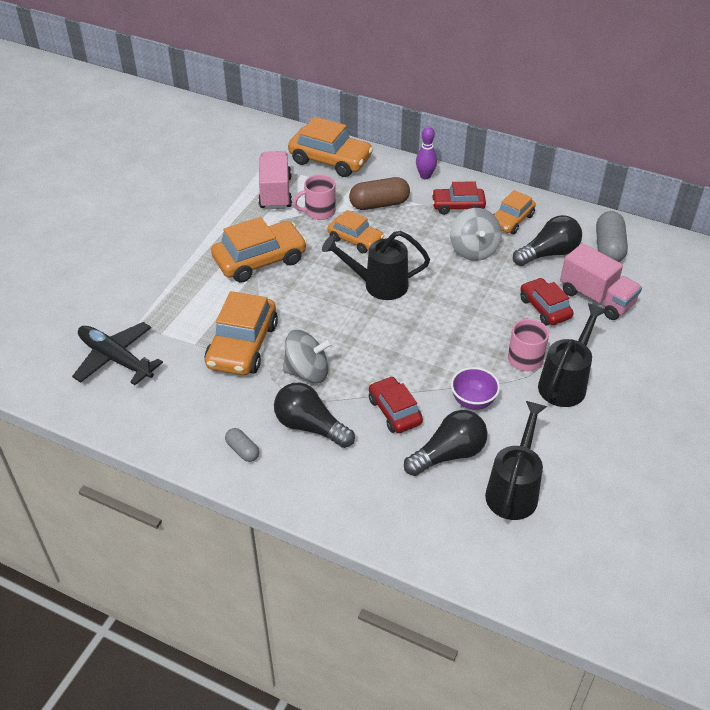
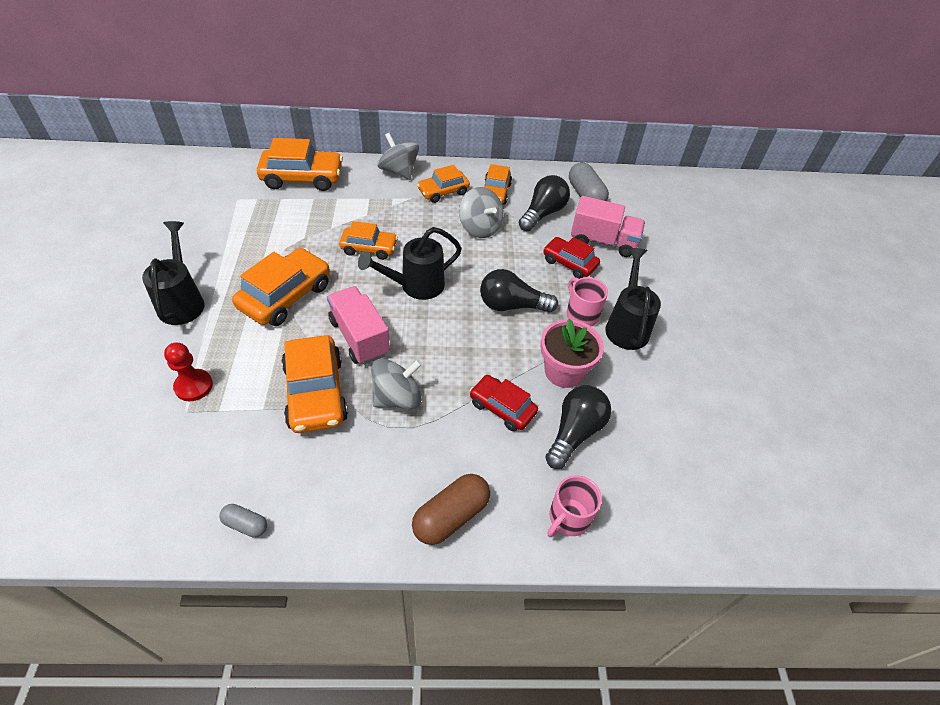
camera: 30 degrees left, 5 degrees up
black plane [72,322,163,385] -> none
grey capsule [225,428,259,462] -> grey capsule moved to [219,504,267,538]
pink truck [258,151,292,209] -> pink truck moved to [327,286,390,364]
black light bulb [274,383,355,448] -> black light bulb moved to [480,269,558,313]
pink mug [293,174,336,220] -> pink mug moved to [547,475,602,537]
brown capsule [349,177,410,210] -> brown capsule moved to [412,474,490,545]
purple bowling pin [416,126,437,179] -> grey spinning top [378,133,419,180]
red car [431,182,486,215] -> orange car [417,165,470,203]
purple bowl [451,367,500,410] -> pink flower pot [541,319,604,388]
black watering can [485,401,547,520] -> black watering can moved to [142,221,205,325]
none -> red pawn [164,343,213,401]

